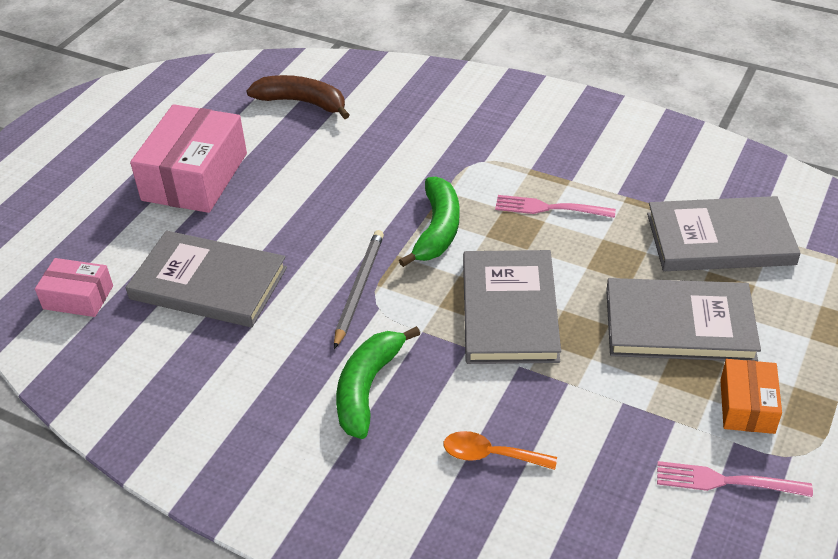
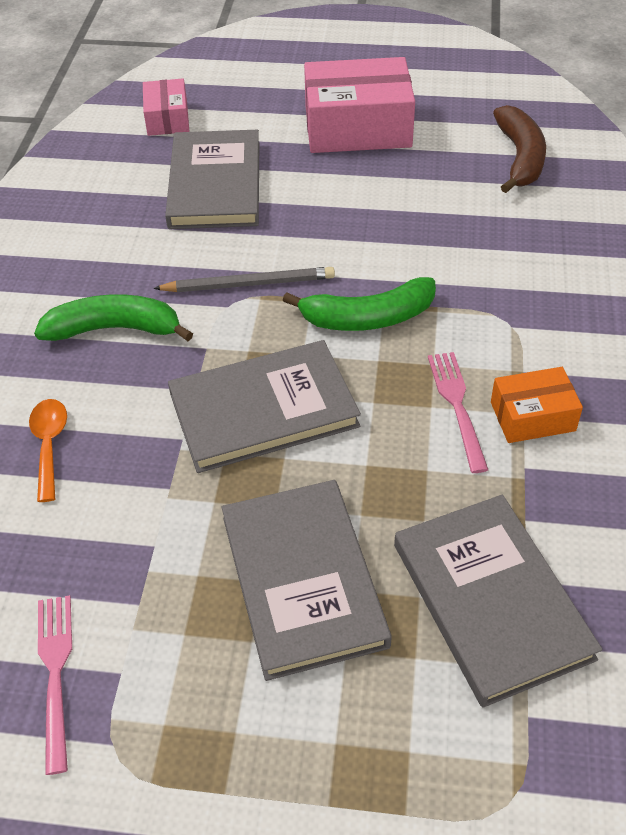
camera: 70 degrees right, 5 degrees up
orange box [720,359,782,434] -> orange box moved to [491,367,583,443]

